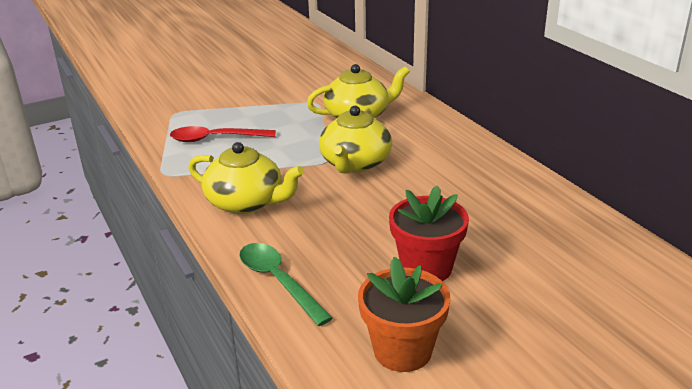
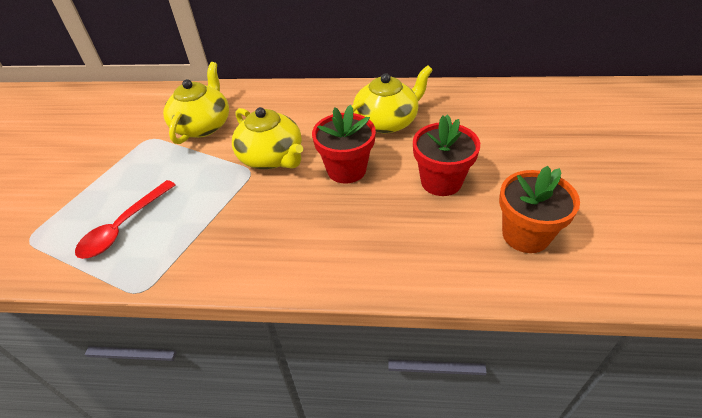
camera: 55 degrees left, 15 degrees up
yellow teapot [188,142,304,214] -> yellow teapot moved to [352,65,433,133]
green spoon [239,243,333,326] -> none
none -> red flower pot [312,105,376,184]

